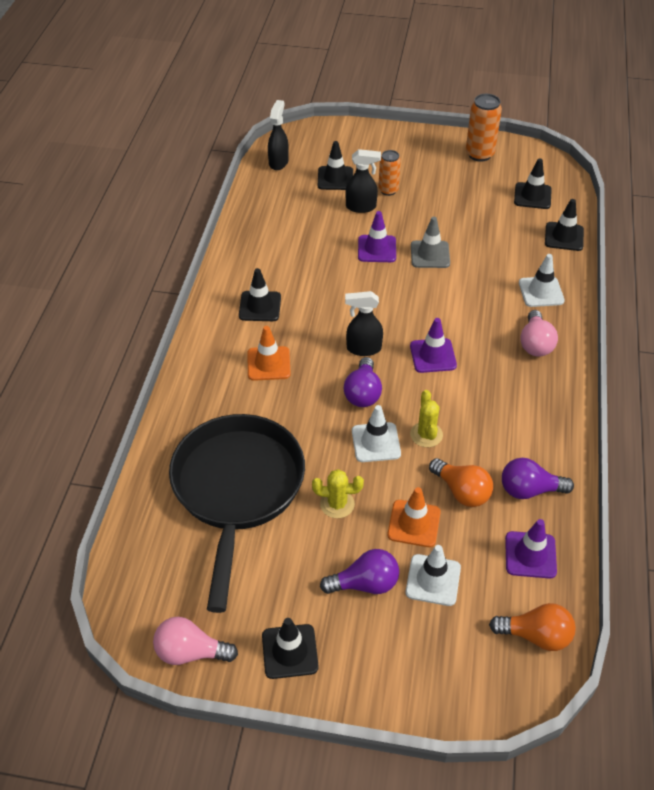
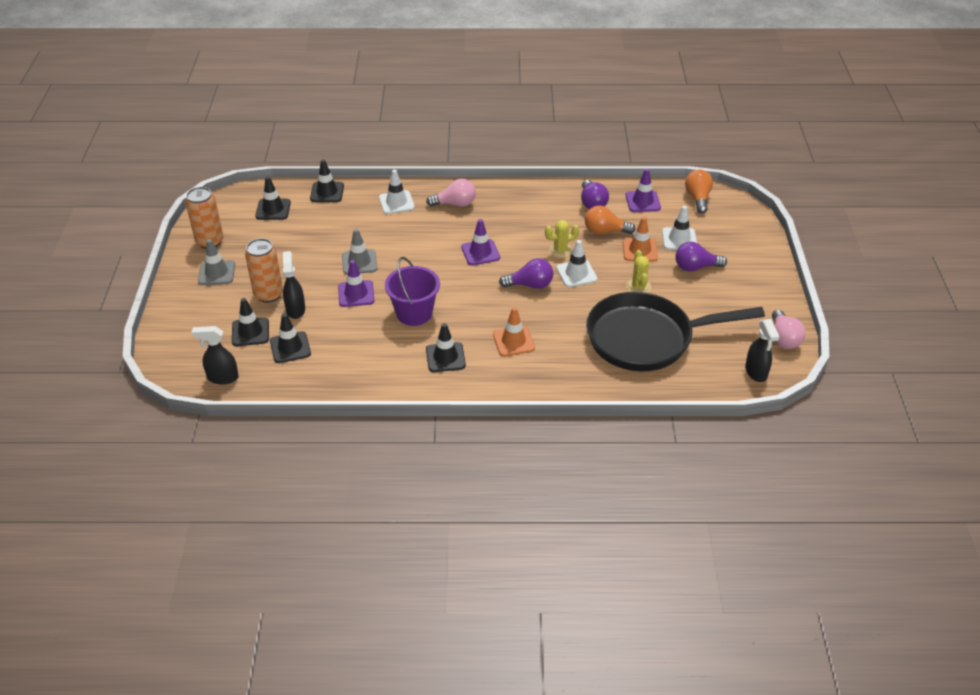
camera: 100 degrees left, 5 degrees down
black traffic cone [262,618,319,679] -> black traffic cone moved to [270,313,311,363]
purple light bulb [320,549,399,594] -> purple light bulb turned 75 degrees counterclockwise [675,242,727,272]
black spray bottle [345,291,383,356] -> black spray bottle moved to [745,319,780,382]
orange can [378,150,401,196] -> orange can [245,238,283,303], size x1.50
orange light bulb [429,458,493,507] -> orange light bulb turned 120 degrees counterclockwise [585,205,635,234]
none -> grey traffic cone [198,239,235,285]
none -> purple bucket [385,257,440,326]

